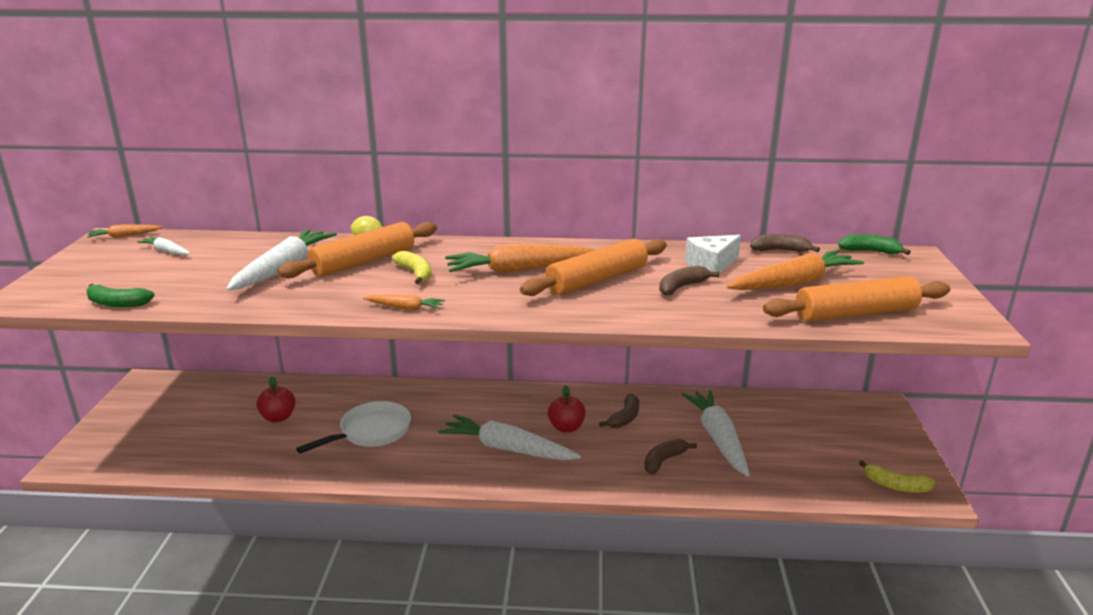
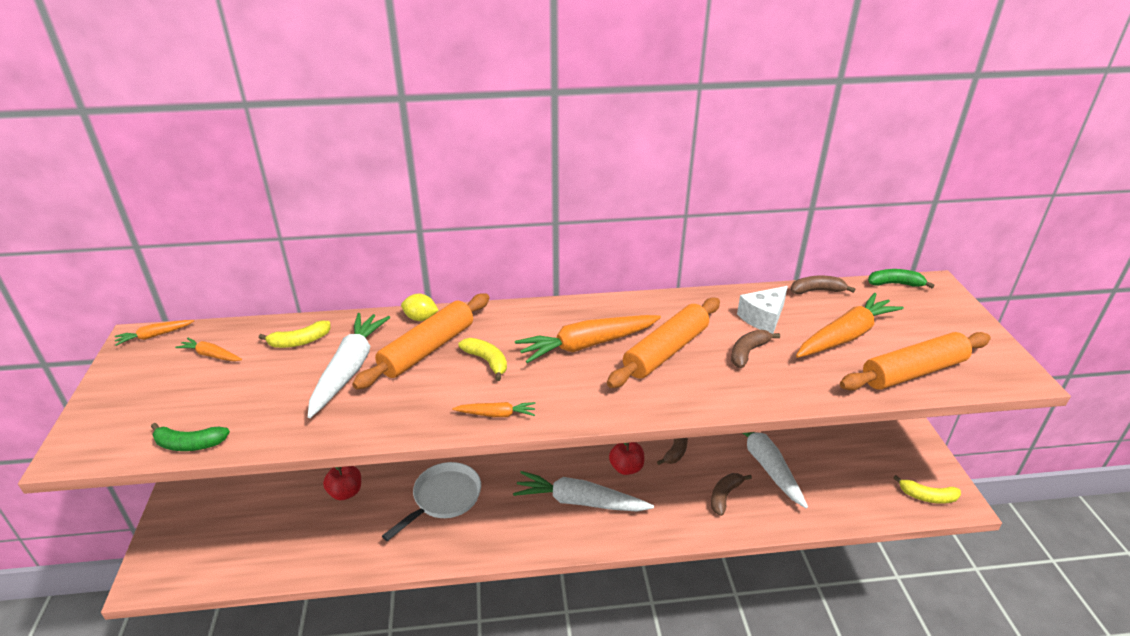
camera: 10 degrees left, 10 degrees up
white carrot [137,237,191,255] -> orange carrot [175,338,242,361]
none -> yellow banana [259,321,331,348]

